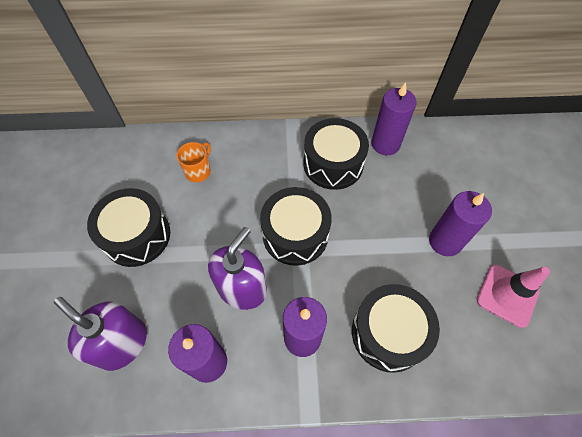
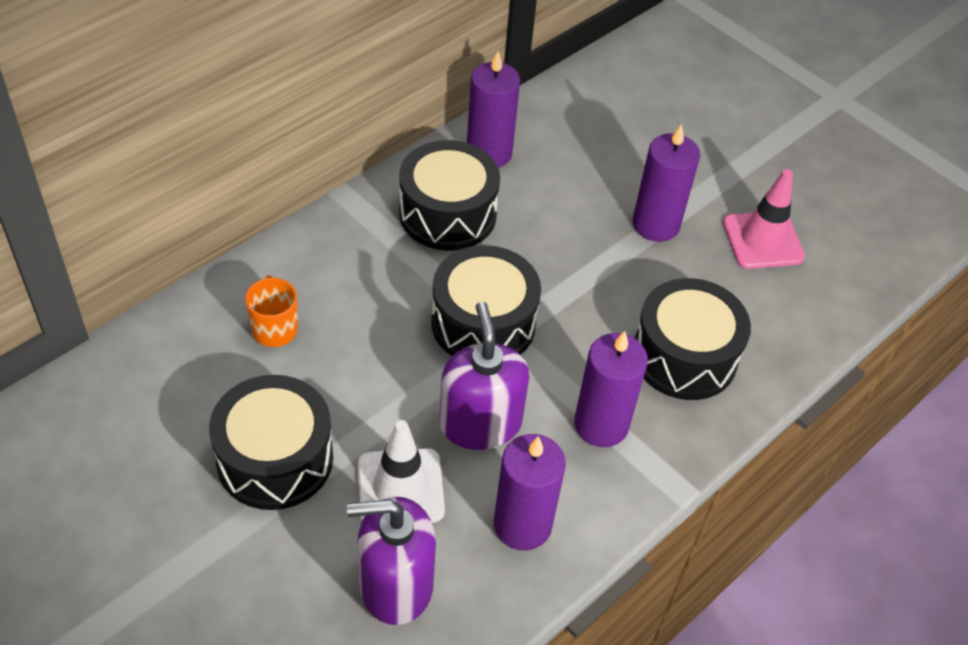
camera: 45 degrees left, 10 degrees down
none -> white traffic cone [358,420,445,523]

